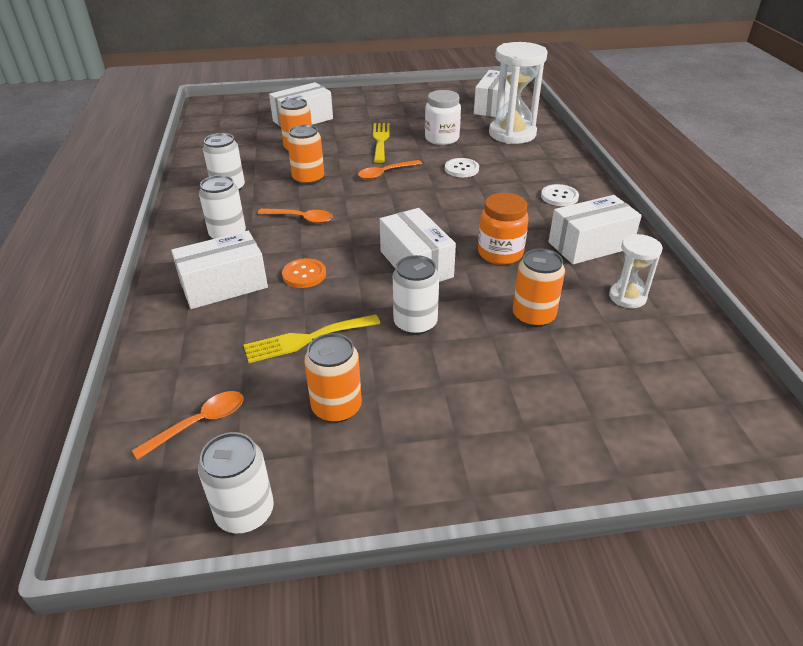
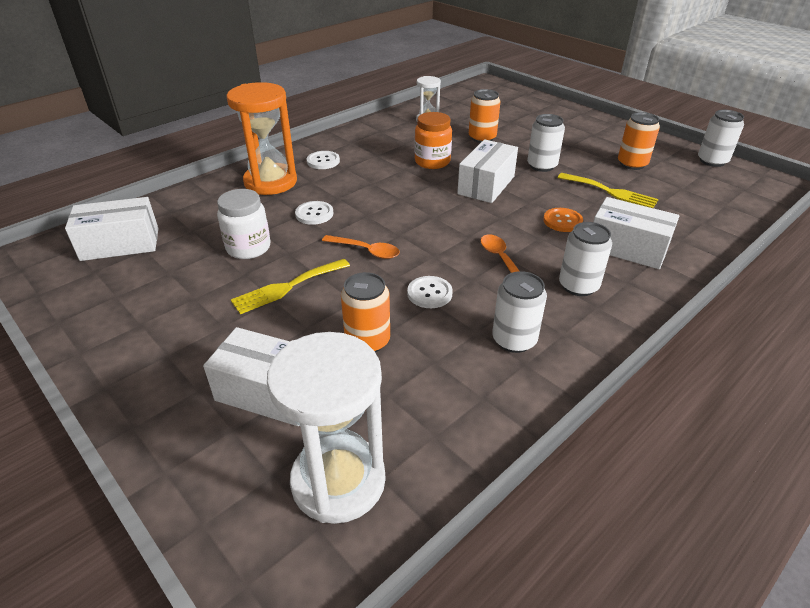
camera: 125 degrees left, 0 degrees up
orange spoon [131,391,244,460] -> none
orange can [287,124,324,185] -> white button [407,276,453,308]
white hourglass [489,42,548,144] -> white hourglass moved to [267,332,386,524]
white box [549,195,642,264] -> none
none -> orange hourglass [227,82,297,195]

